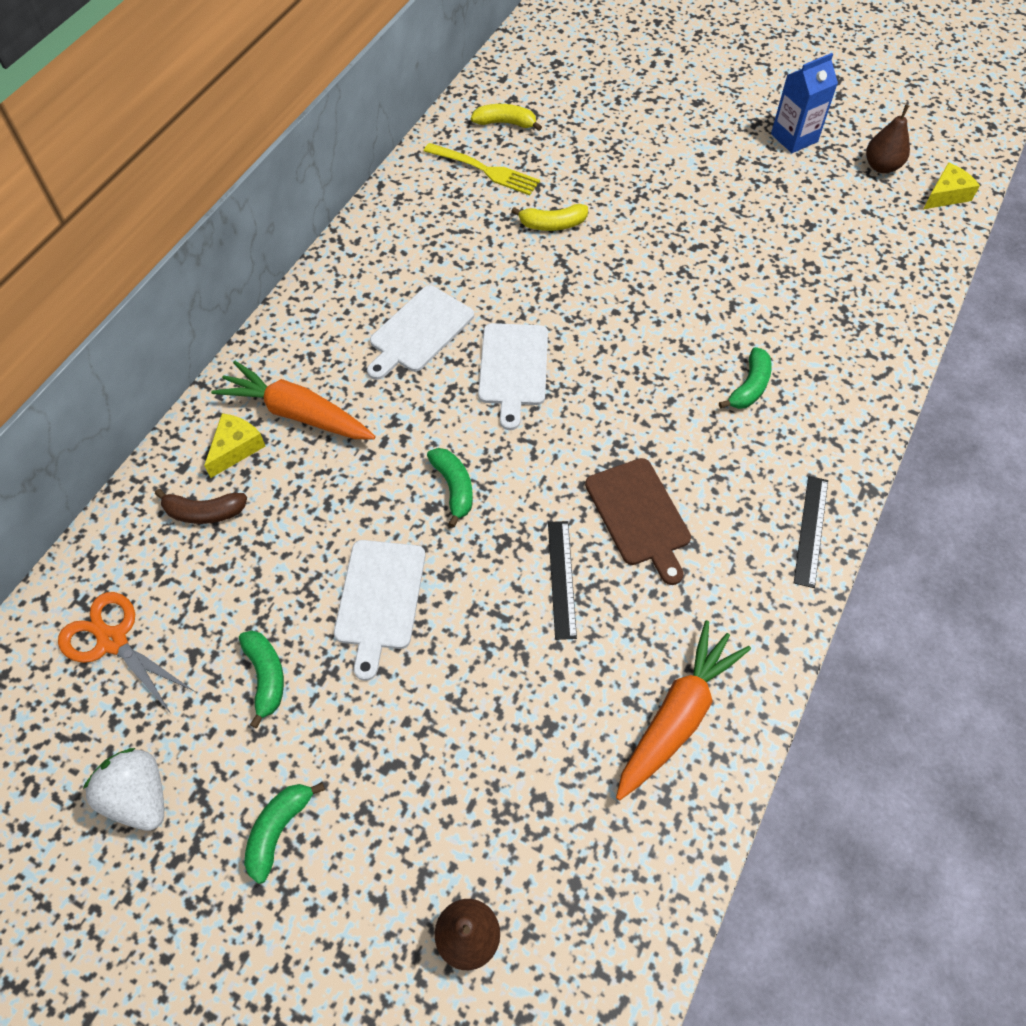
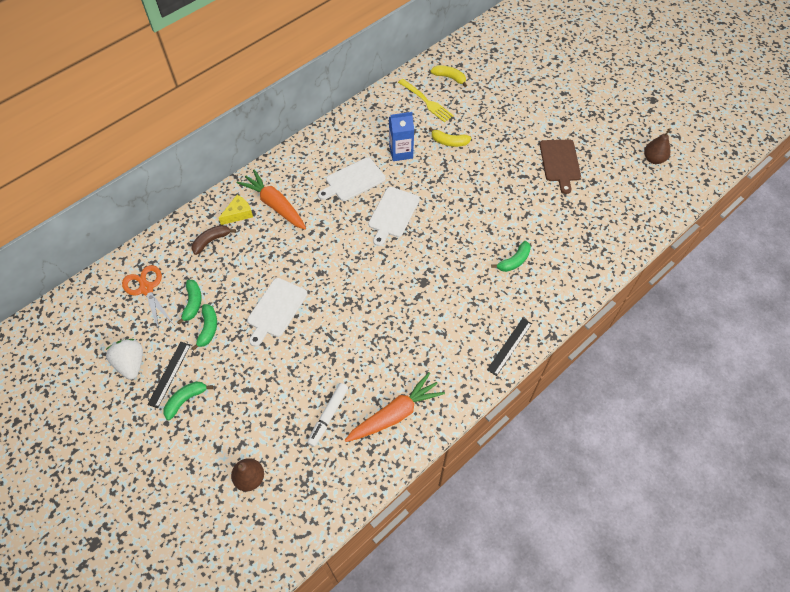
camera: 20 degrees right, 0 degrees up
brown banana [155,489,247,524] -> brown banana turned 120 degrees clockwise [191,225,236,255]
green banana [427,448,473,528] -> green banana moved to [177,280,202,325]
black ruler [548,521,577,640] -> black ruler moved to [147,342,191,408]
brown cutting board [585,458,691,585] -> brown cutting board moved to [540,140,581,194]
blue carton [771,53,838,153] -> blue carton moved to [389,112,414,161]
yellow cheese [924,162,980,209] -> none
none -> white marker [307,383,348,447]

